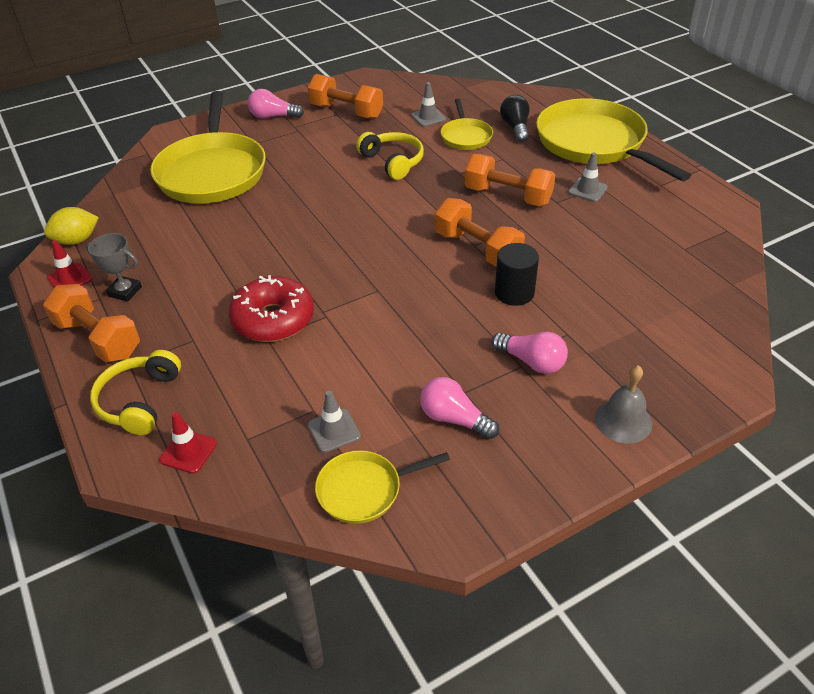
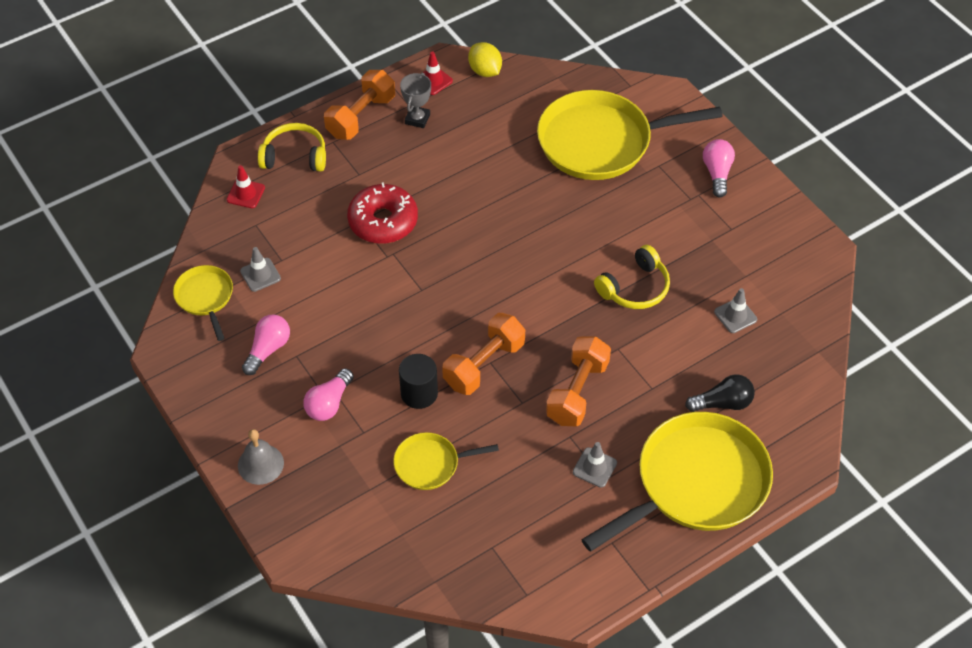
camera: 85 degrees right, 10 degrees up
orange dumbbell [308,74,383,119] -> none
yellow pan [440,99,493,150] -> yellow pan moved to [393,432,499,490]

